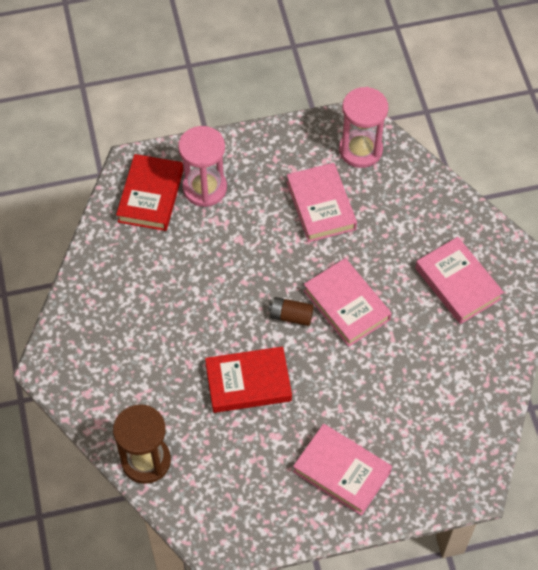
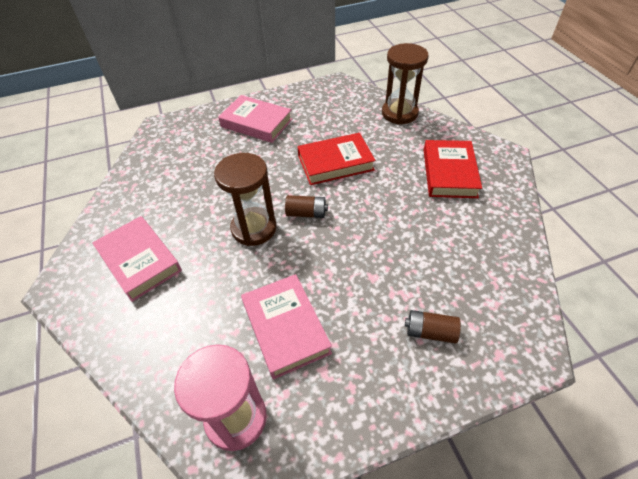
camera: 175 degrees right, 10 degrees down
red book [116,154,183,231] -> red book moved to [424,140,482,198]
pink hourglass [178,126,227,207] -> brown battery [405,310,461,343]
pink book [304,258,392,347] -> brown hourglass [214,153,277,246]

